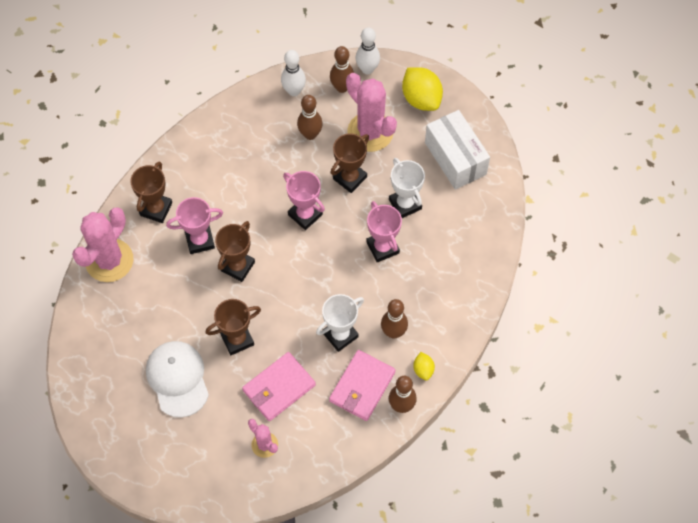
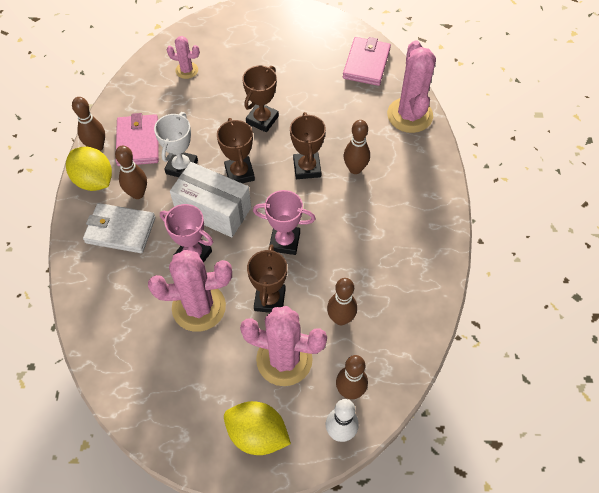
camera: 145 degrees right, 5 degrees down
brown trophy [130,161,172,223] -> brown trophy moved to [217,118,255,183]
white cap [146,341,209,418] -> none
pink trophy [166,197,223,254] -> brown bowling pin [344,120,370,174]
pink wallet [242,352,316,421] -> pink wallet moved to [343,37,391,86]
white bowling pin [281,50,306,96] -> none
white trophy [389,158,425,218] -> pink cactus [148,250,232,332]
yellow lemon [413,352,435,380] -> yellow lemon [66,147,112,191], size x2.00
white box [425,110,490,190] -> white box moved to [170,162,251,237]
none -> white wallet [83,203,155,253]

